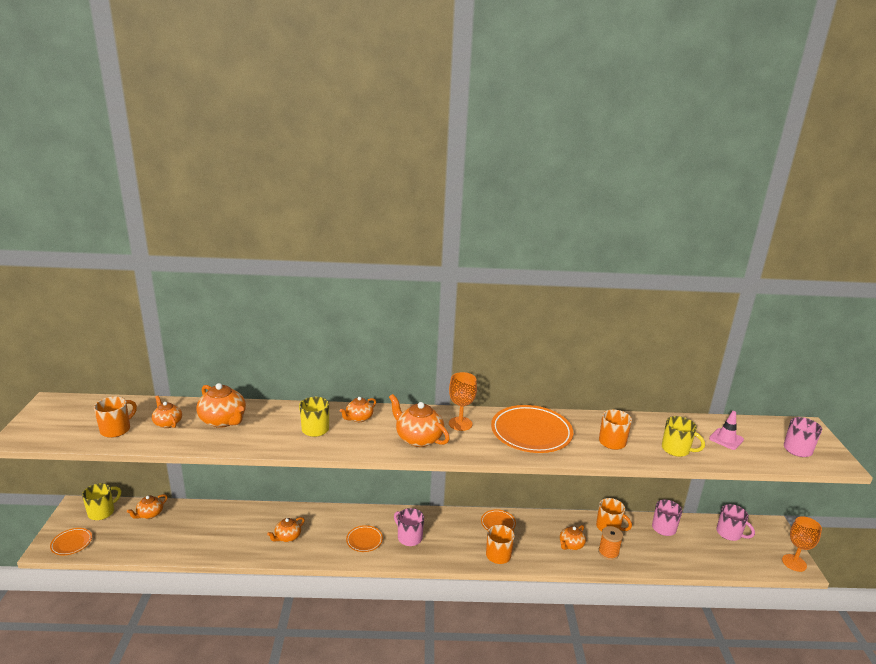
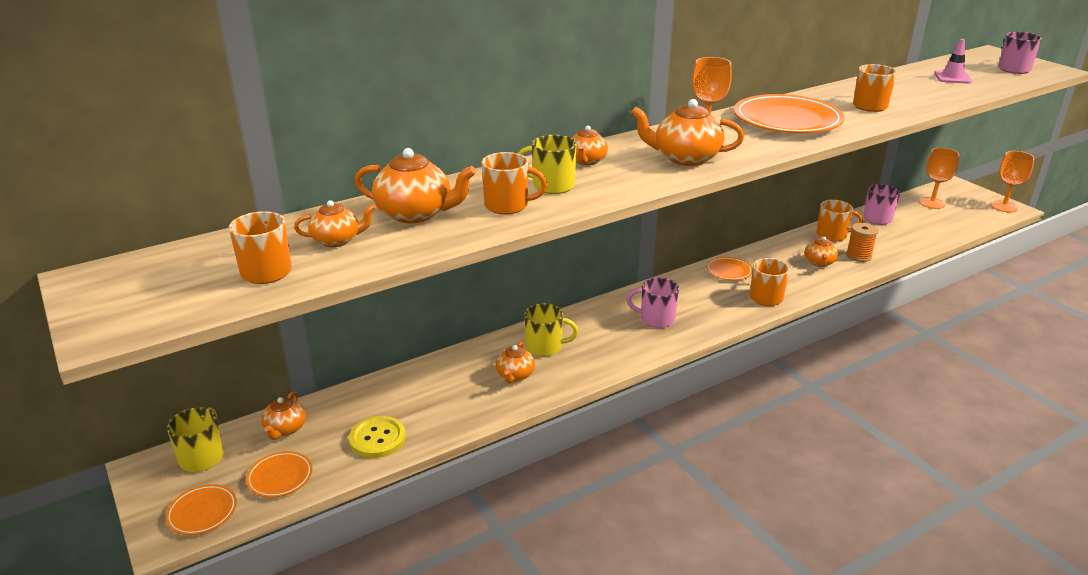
camera: 30 degrees left, 5 degrees up
orange teapot [152,396,182,428] -> orange teapot turned 150 degrees clockwise [294,200,376,247]
orange plate [346,525,383,552] -> orange plate moved to [246,451,313,498]
yellow mug [662,416,705,457] -> yellow mug moved to [524,303,578,356]
pink mug [717,504,755,541] -> orange goblet [919,148,960,209]
none -> yellow button [349,416,406,458]
none -> orange mug [481,152,547,214]

